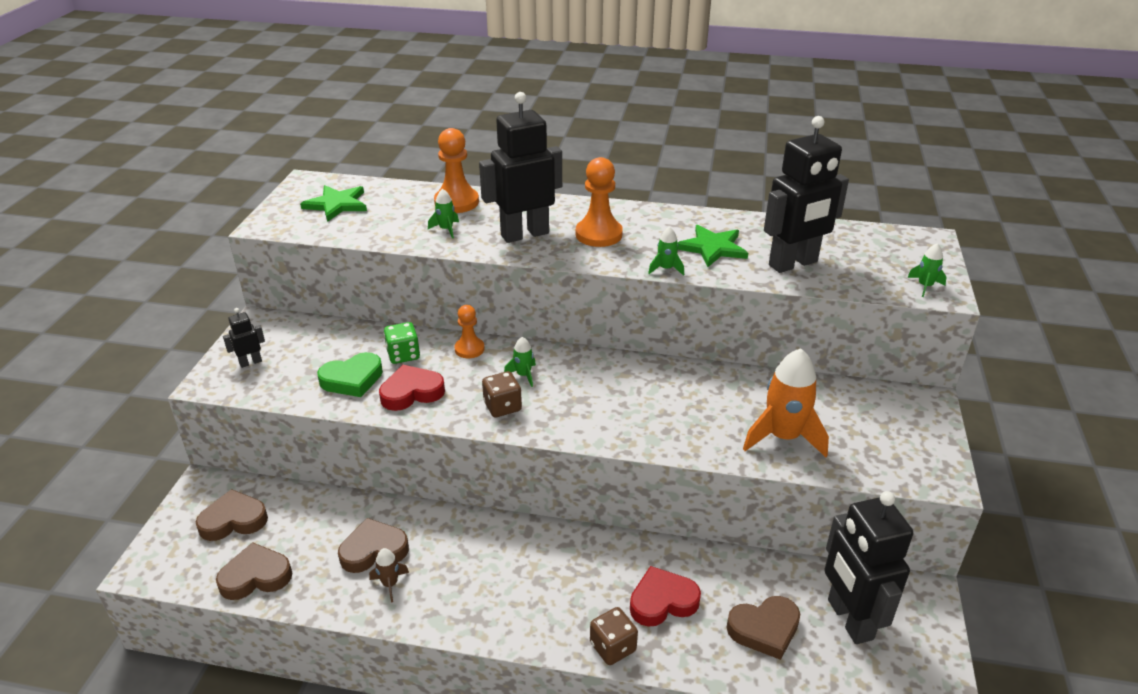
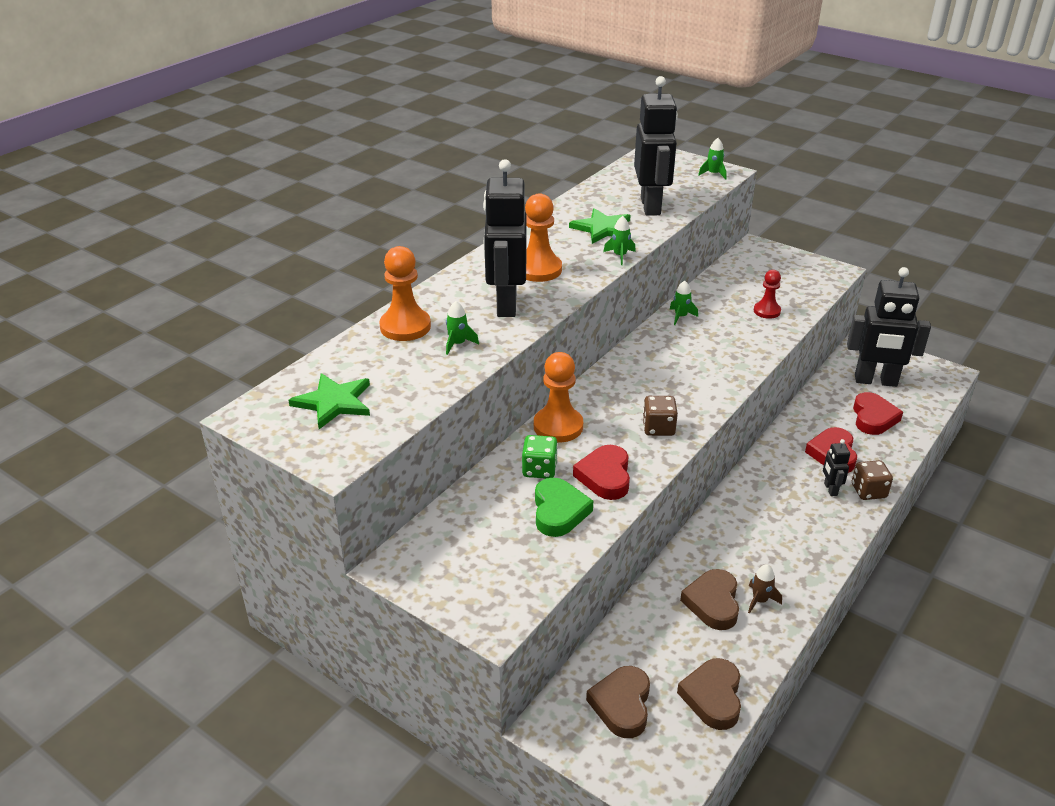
camera: 65 degrees left, 0 degrees up
black robot [223,308,265,368] -> black robot moved to [823,439,850,496]
orange pawn [454,305,485,358] -> orange pawn [534,352,583,442], size x1.60
green rocket [504,337,536,387] -> green rocket moved to [670,281,698,325]
brown heart [726,596,800,660] -> red heart [853,392,903,435]
orange rocket [743,348,829,457] -> red pawn [754,270,781,319]

